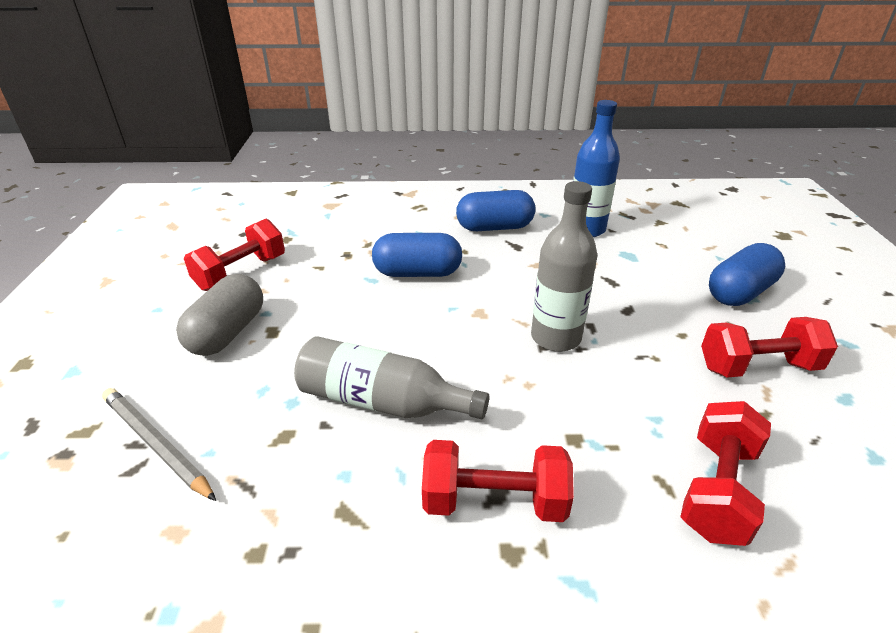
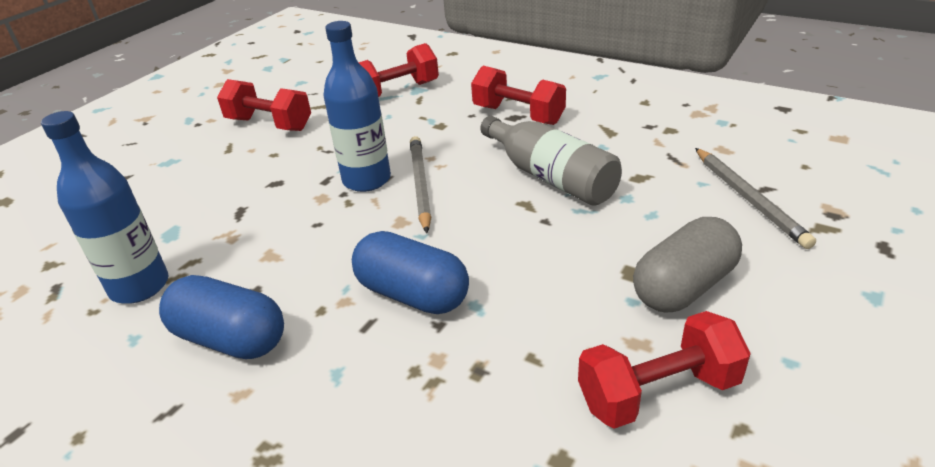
camera: 145 degrees left, 0 degrees up
grey bottle [531,181,597,352] -> blue bottle [323,21,391,192]
blue capsule [709,243,785,306] -> none
none -> grey pencil [410,136,431,233]

